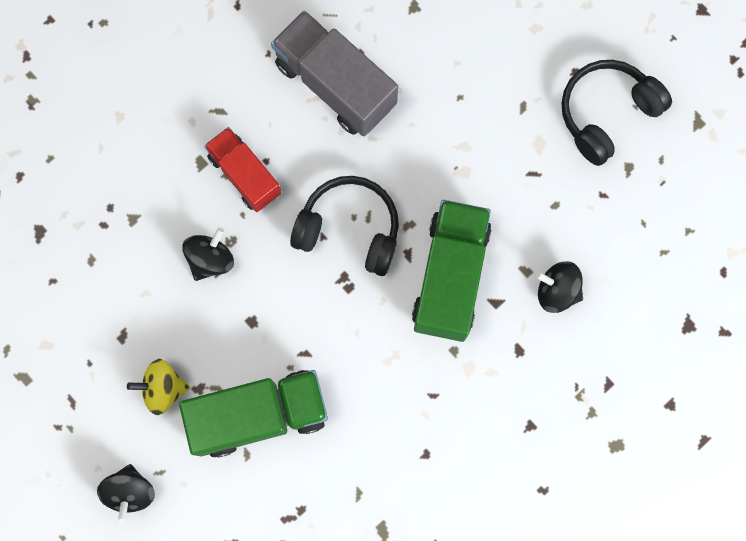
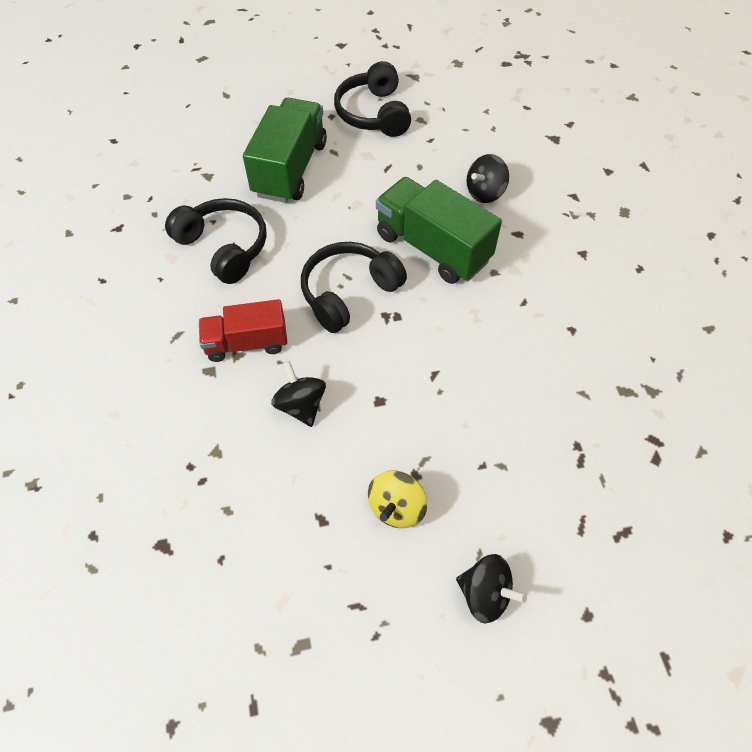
camera: 60 degrees left, 20 degrees down
green truck [179,370,328,458] -> green truck moved to [243,98,327,203]
grey truck [271,10,398,136] -> black headphones [165,198,267,284]

